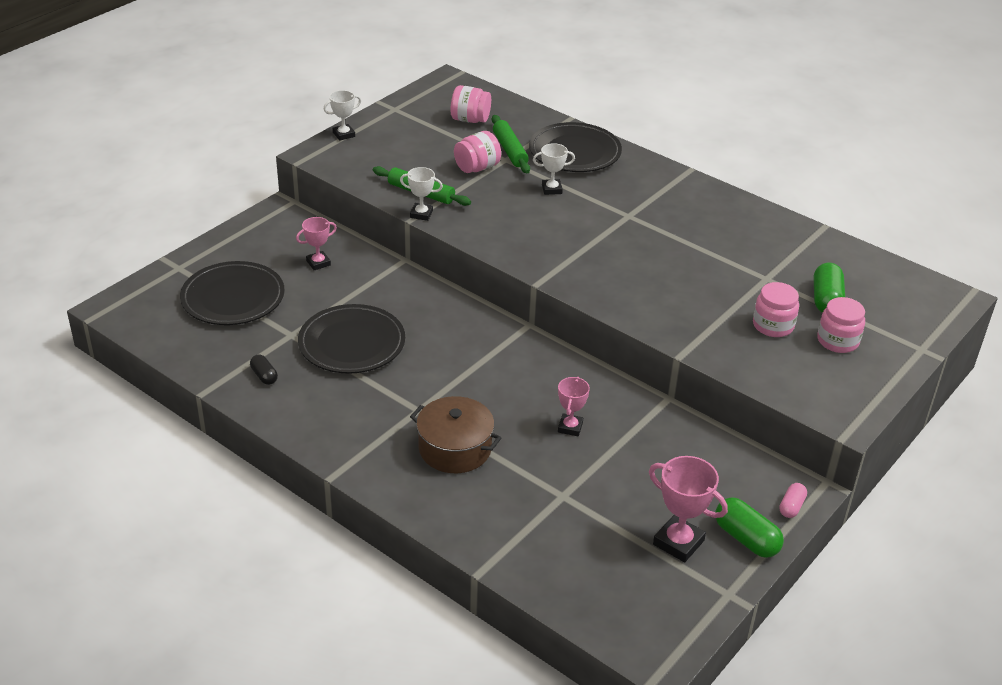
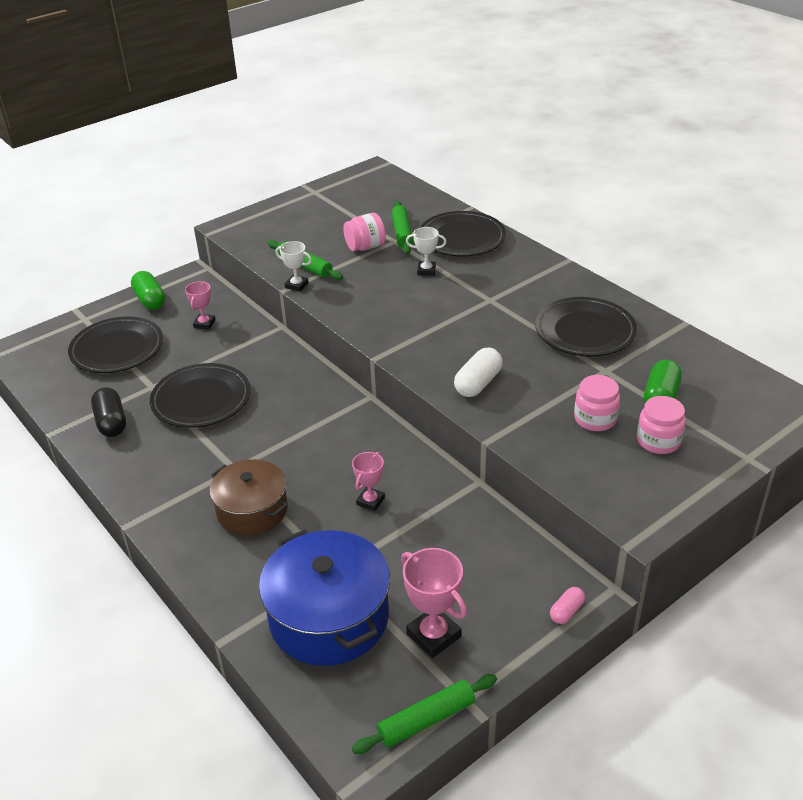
camera: 15 degrees right, 0 degrees up
black capsule [250,354,278,385] -> black capsule [91,387,126,437], size x1.72
pink trophy [296,217,337,270] -> pink trophy turned 60 degrees counterclockwise [185,281,215,330]
white trophy [323,90,361,141] -> none
pink jar [450,85,491,123] -> none
green capsule [715,497,784,558] -> green capsule moved to [131,271,165,310]
none -> blue pot [259,529,390,666]
none -> green rolling pin [352,674,497,754]
none -> white capsule [454,347,503,397]
none -> black plate [535,297,637,357]

